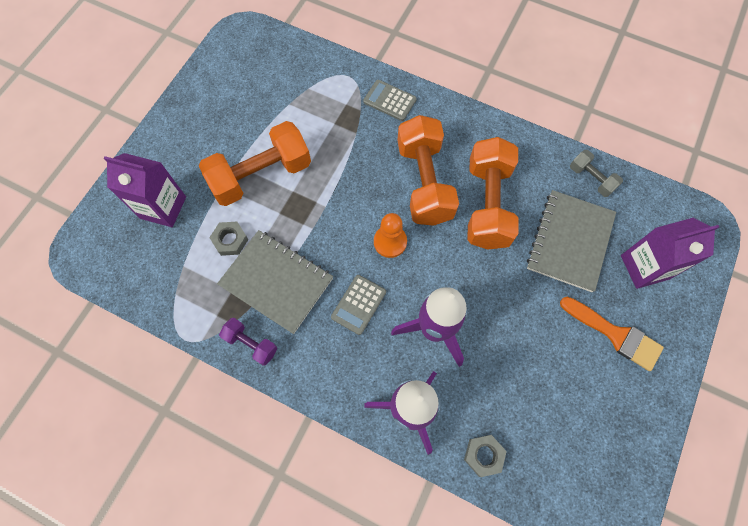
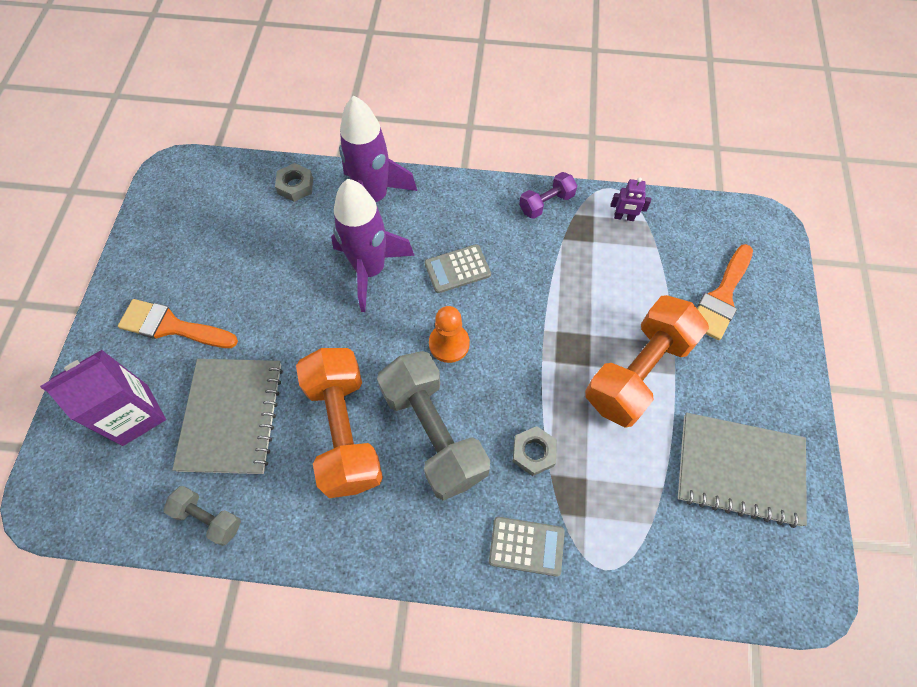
camera: 160 degrees right, 5 degrees down
purple carton [104,153,186,227] -> orange brush [697,244,753,340]
grey nut [209,222,249,256] -> grey nut moved to [513,426,557,476]
grey notebook [217,230,333,334] -> grey notebook moved to [678,413,807,528]
purple dumbbell [219,318,277,366] -> purple dumbbell turned 45 degrees counterclockwise [519,172,577,219]
grey calculator [331,275,386,335] -> grey calculator turned 120 degrees counterclockwise [424,244,491,293]
orange dumbbell [397,115,459,226] -> grey dumbbell [377,351,490,501]
none -> purple robot [611,177,651,221]

